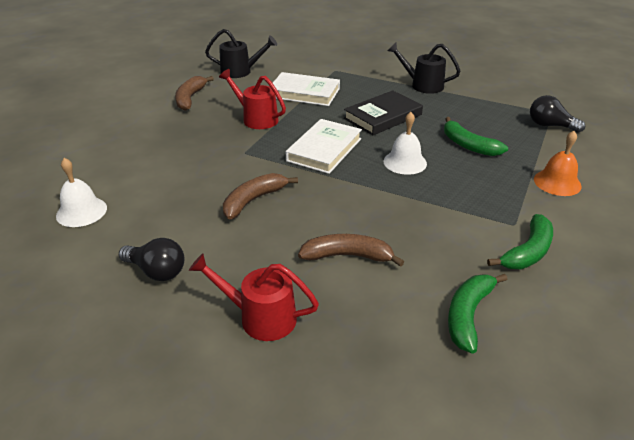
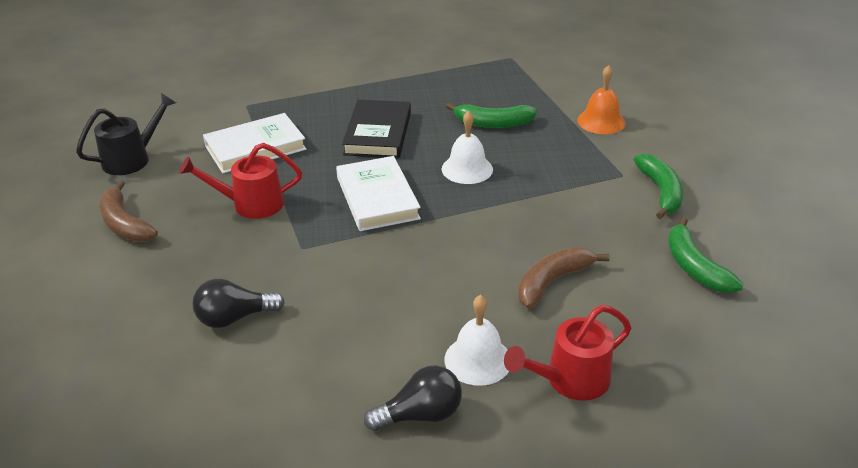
camera: 45 degrees left, 0 degrees up
white bell [56,158,107,227] -> white bell moved to [445,295,509,386]
brown banana [223,173,298,219] -> none
black watering can [387,43,461,94] -> none
black light bulb [530,95,585,133] -> black light bulb moved to [192,278,285,328]

